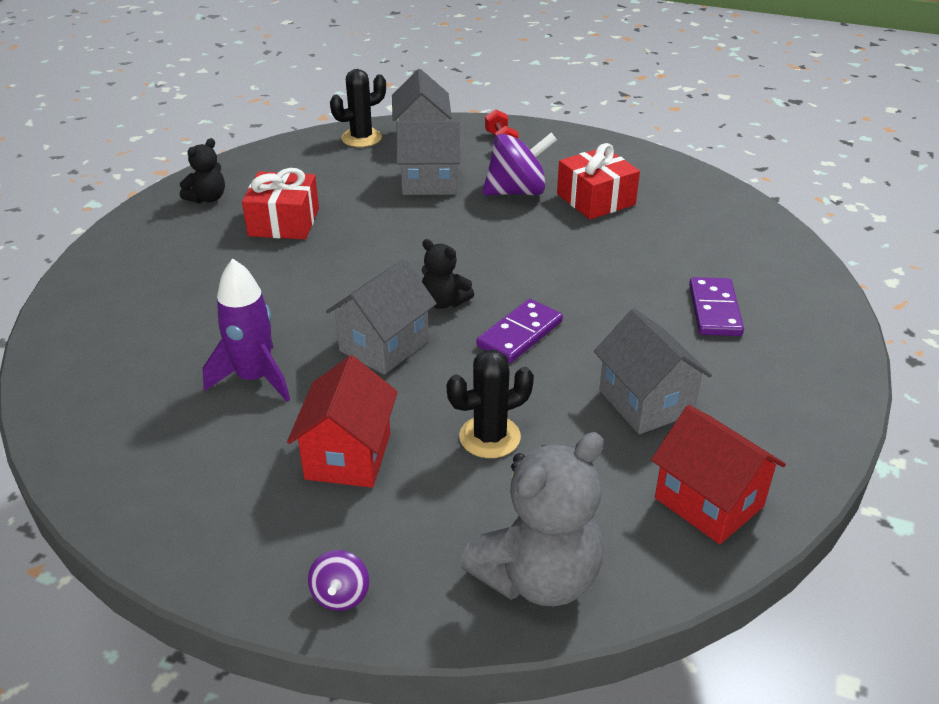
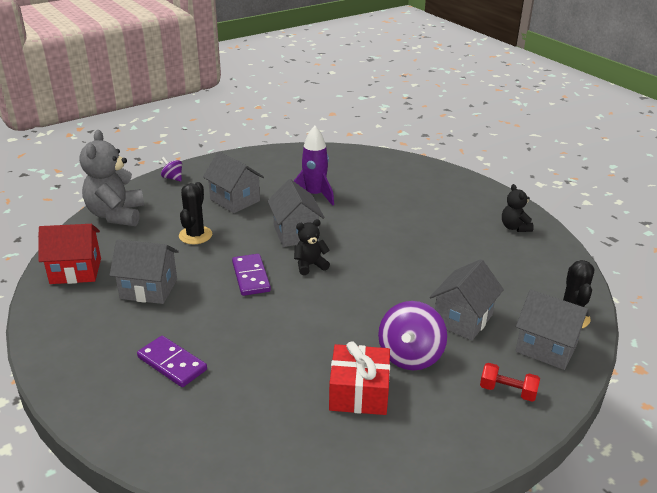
camera: 125 degrees right, 5 degrees down
red gift [242,168,319,239] -> none
red house [287,355,398,488] -> grey house [203,151,264,213]

